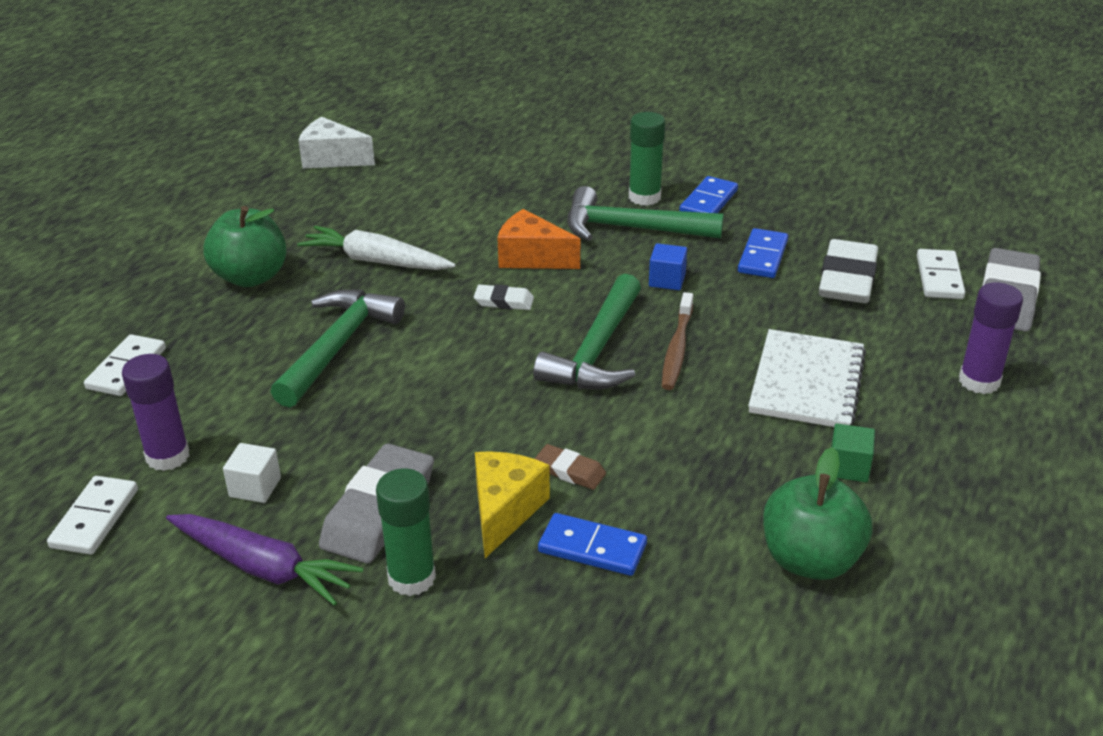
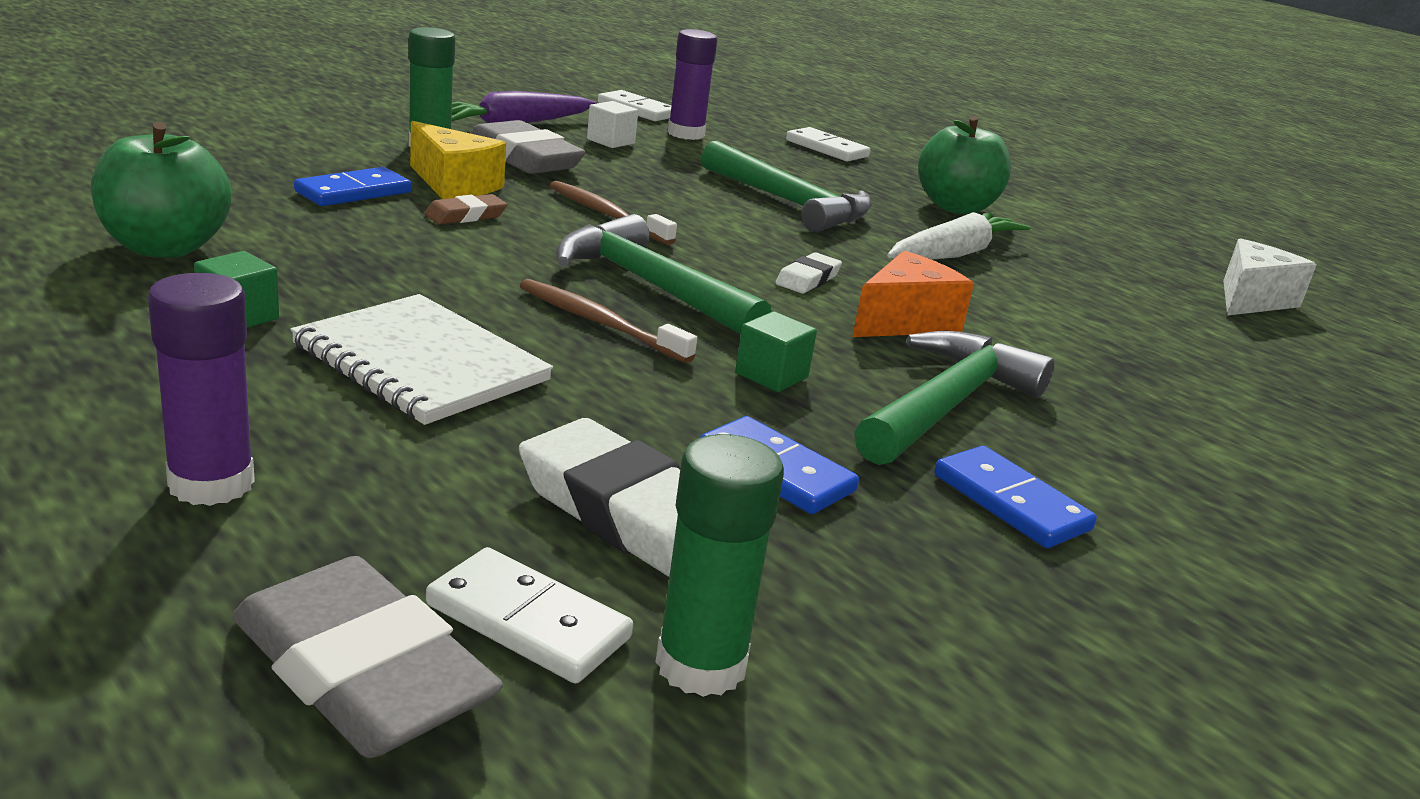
camera: 110 degrees right, 10 degrees down
green glue stick [629,112,665,206] -> green glue stick moved to [656,434,784,697]
blue cube [649,243,687,290] -> green cube [735,311,817,392]
none -> brown toothbrush [550,181,677,245]

